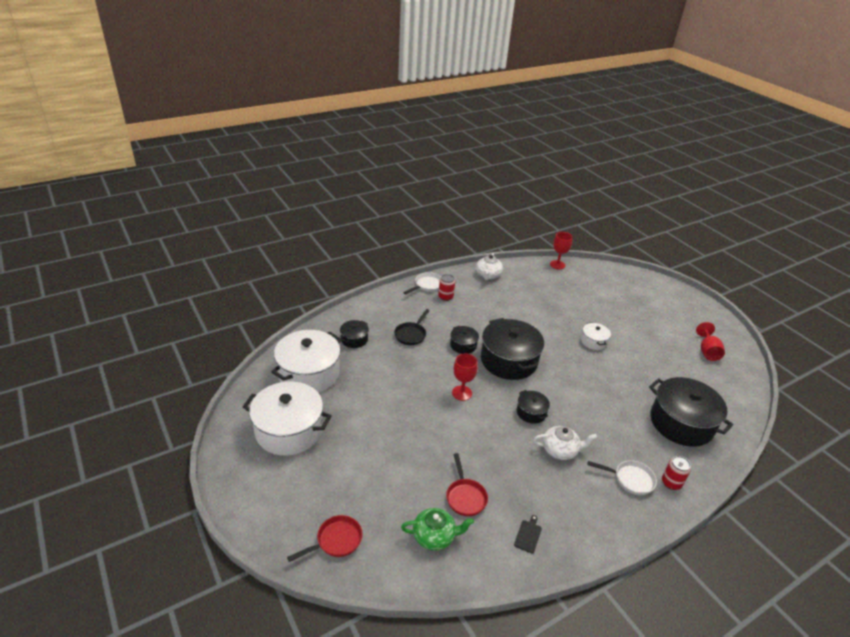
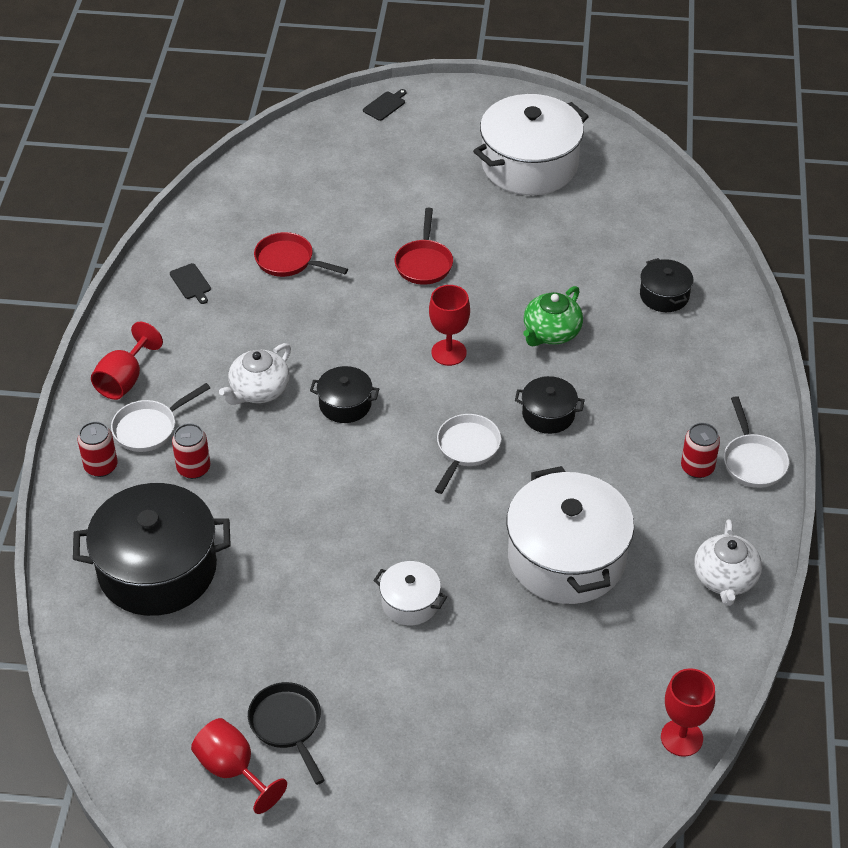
camera: 130 degrees right, 10 degrees up
white pot [271,330,342,393] -> white pot moved to [507,466,634,604]
red pan [287,515,363,562] -> red pan moved to [395,208,453,285]
black pan [394,309,430,345] -> black pan moved to [248,682,325,785]
green teapot [401,508,474,551] -> green teapot moved to [523,286,583,346]
white teapot [476,253,503,280] -> white teapot turned 135 degrees counterclockwise [694,519,762,606]
black pot [481,318,544,380] -> white pan [435,414,501,494]
none -> red goblet [91,322,163,400]
none -> red can [172,423,210,479]
none -> black cutting board [363,89,406,121]

